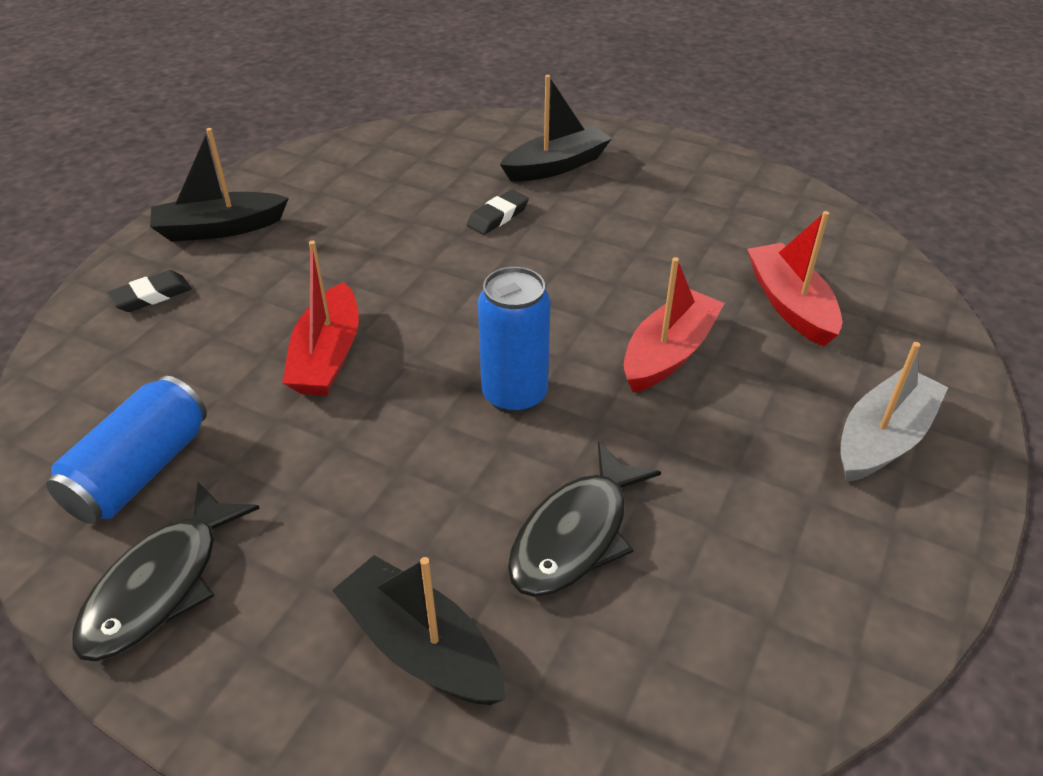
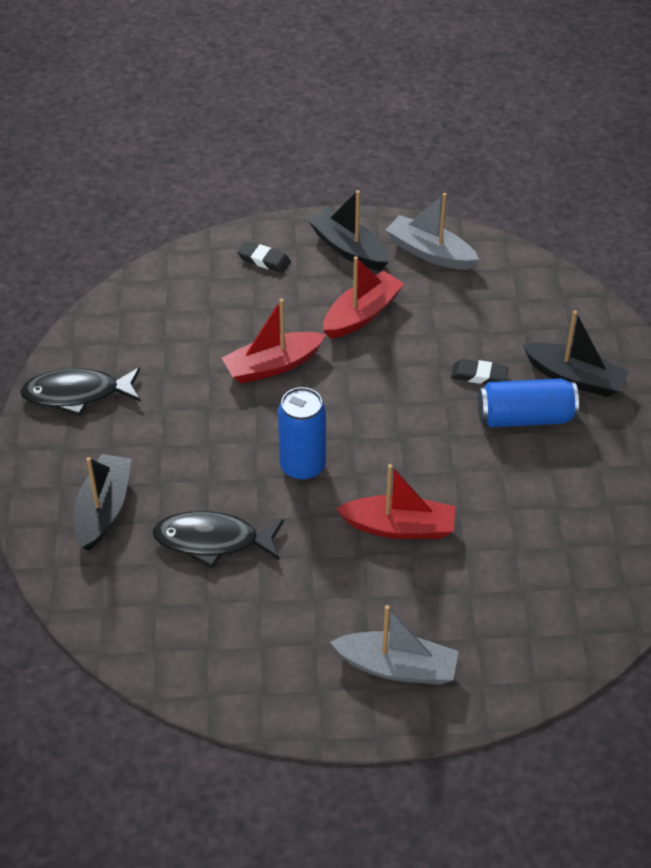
camera: 60 degrees right, 5 degrees up
blue can [46,376,207,524] -> blue can moved to [478,379,579,428]
red boat [747,211,842,347] -> red boat moved to [323,256,404,339]
none -> grey boat [385,193,479,270]

